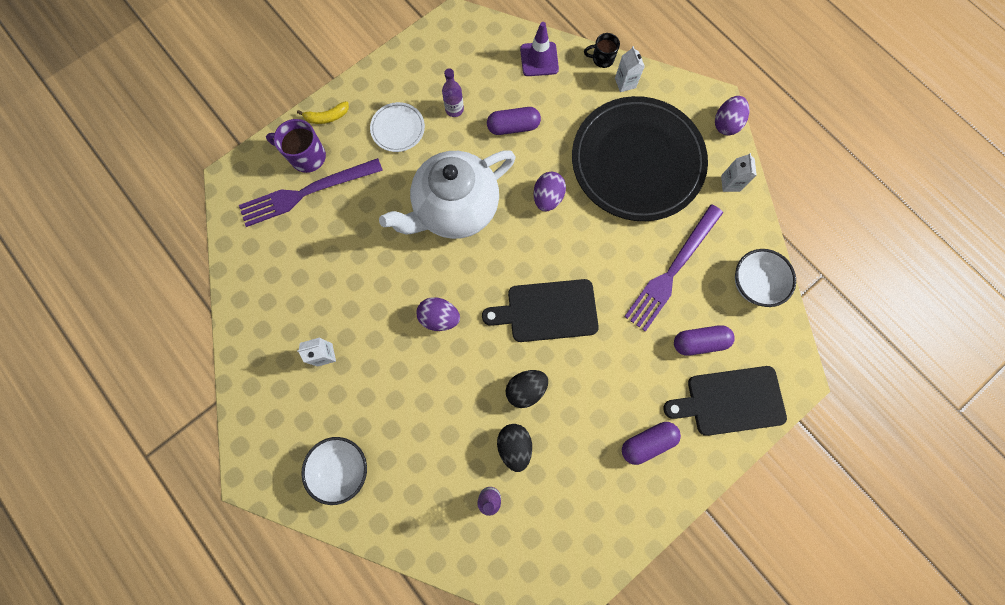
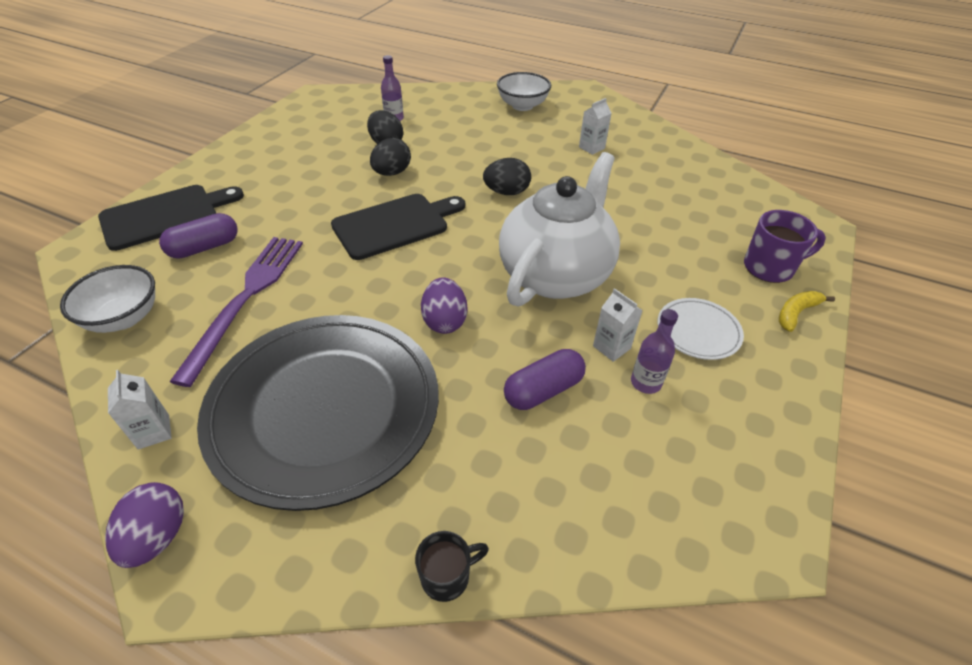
camera: 155 degrees right, 30 degrees down
purple fork [239,158,383,227] -> none
purple egg [416,297,460,331] -> black egg [483,158,531,195]
purple traffic cone [520,22,559,76] -> none
white carton [615,46,645,92] -> white carton moved to [593,288,643,362]
purple capsule [622,422,681,465] -> none

